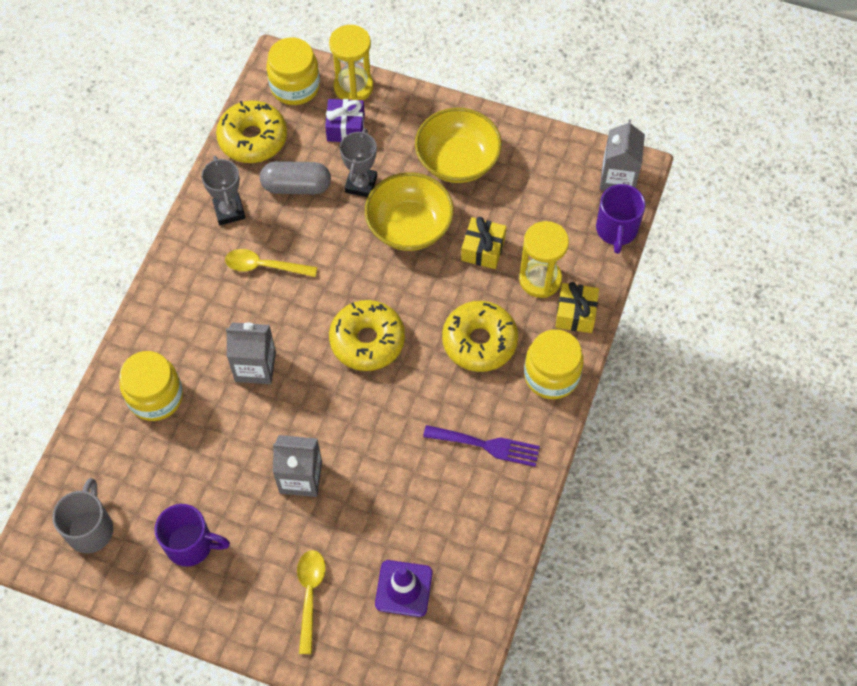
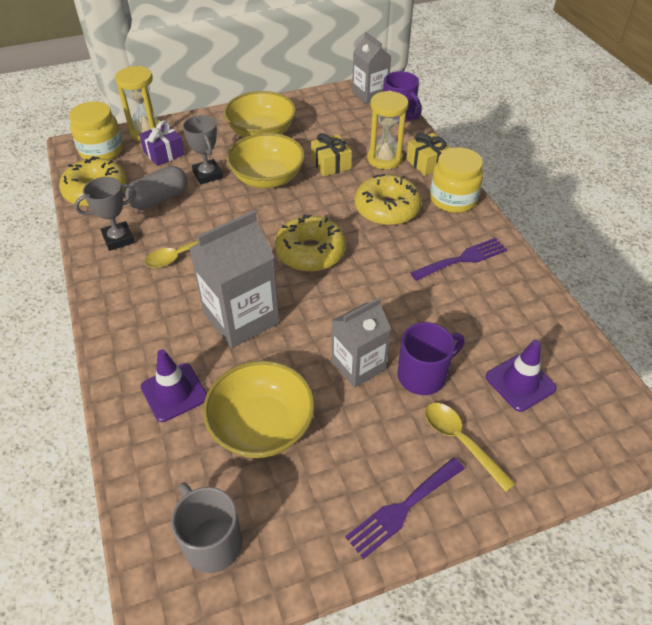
camera: 40 degrees left, 15 degrees down
yellow jar [119,351,183,421] -> purple traffic cone [140,349,207,422]
purple mug [155,504,230,567] -> purple mug moved to [398,322,464,395]
grey trophy [201,156,246,225] -> grey trophy turned 60 degrees counterclockwise [74,177,136,251]
grey carton [226,322,276,384] -> grey carton [189,210,280,348], size x1.50
none -> yellow bowl [203,361,315,458]
none -> purple fork [345,457,465,559]

